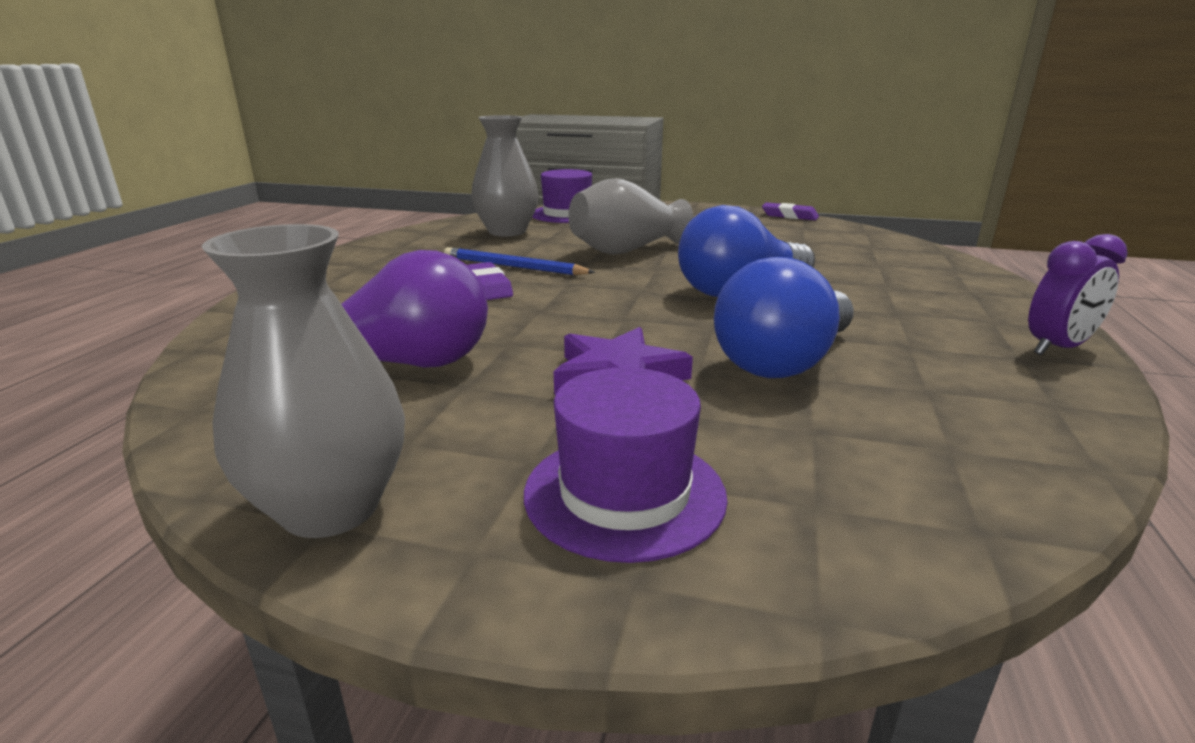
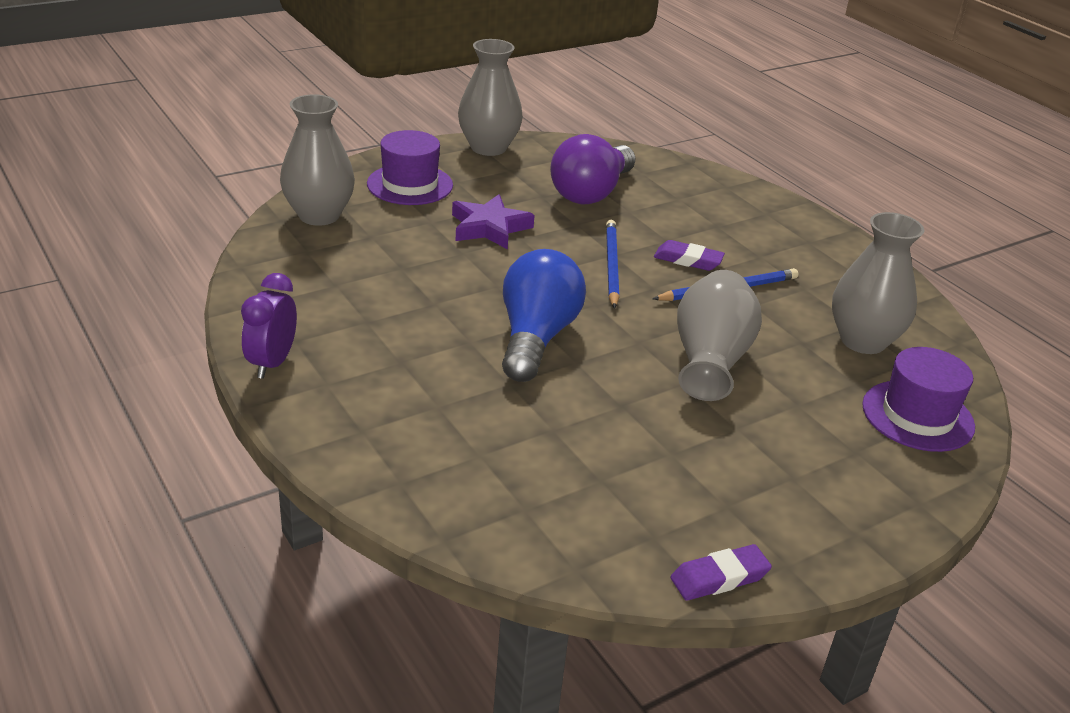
camera: 130 degrees right, 10 degrees up
blue light bulb [714,257,854,378] -> none
none -> grey vase [280,94,355,226]
none -> blue pencil [606,220,619,309]

